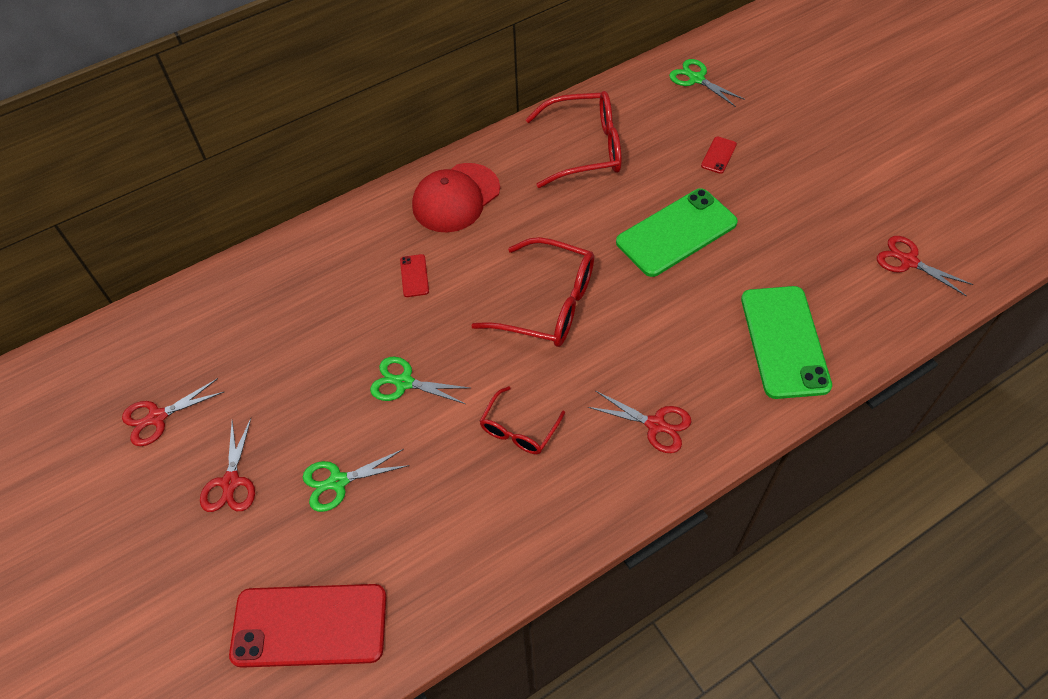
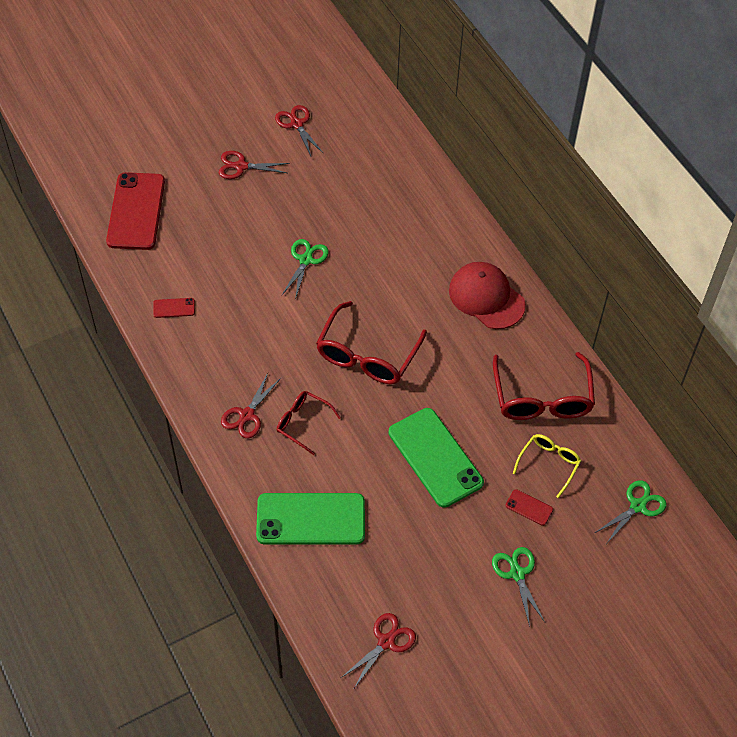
camera: 90 degrees right, 0 degrees up
green scissors [303,449,409,512] -> green scissors moved to [492,547,545,627]
red phone [400,254,429,297] -> red phone moved to [153,298,195,318]
red glasses [480,386,565,454] -> red glasses moved to [277,391,341,455]
none -> yellow glasses [513,434,581,498]

